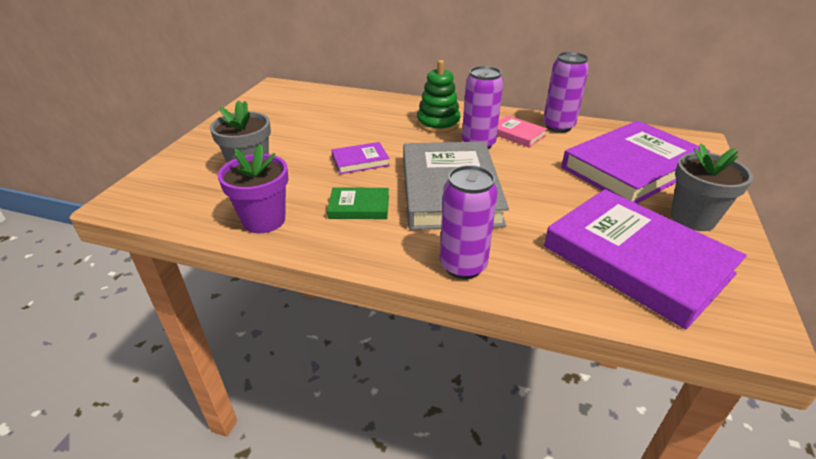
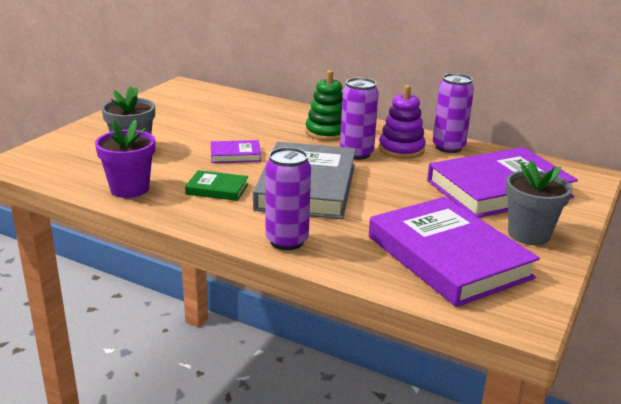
camera: 10 degrees right, 10 degrees down
pink book [497,115,547,147] -> purple stacking toy [379,85,426,159]

